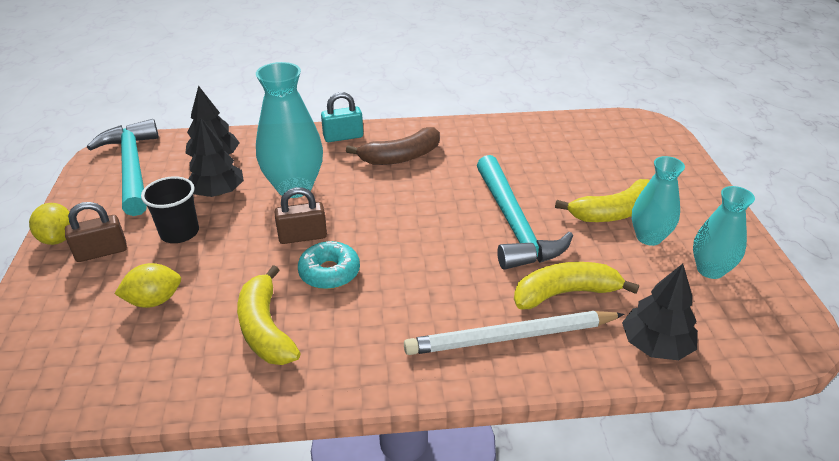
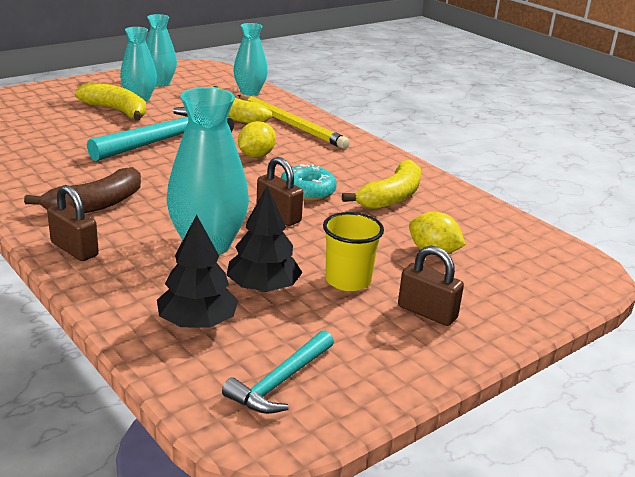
camera: 125 degrees left, 10 degrees down
yellow lemon [29,203,70,245] -> yellow lemon moved to [238,121,276,158]
turquoise hammer [87,119,159,216] -> turquoise hammer [222,330,334,414], size x0.57
black cup [141,176,199,243] -> yellow cup [323,212,384,291]
turquoise padlock [321,92,363,142] -> brown padlock [47,185,99,261]
brown banana [346,127,440,165] -> brown banana turned 105 degrees clockwise [24,167,141,213]
white pencil [404,311,625,355] -> yellow pencil [238,95,350,149]
black tree [622,264,698,360] -> turquoise vase [233,23,268,96]

